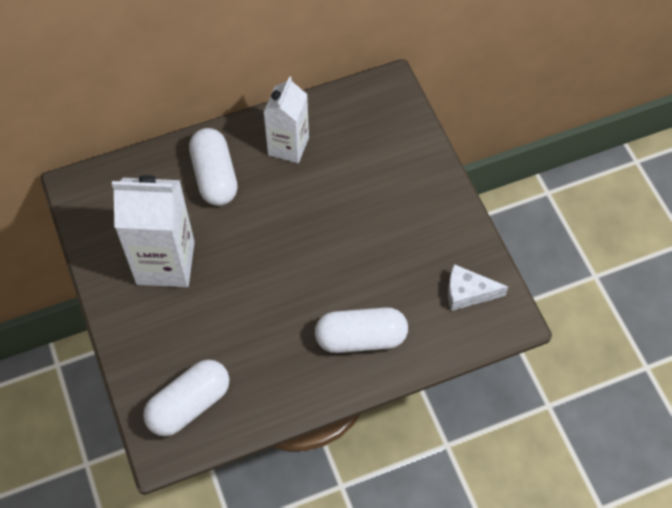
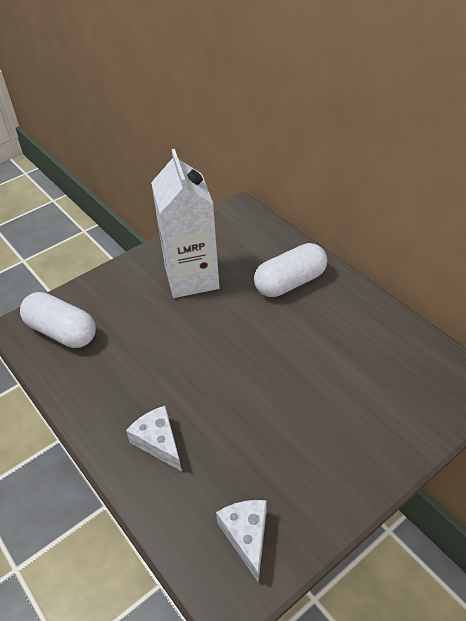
camera: 75 degrees right, 15 degrees down
white carton [263,76,309,163] -> none
white capsule [315,307,408,353] -> white cheese [126,406,182,471]

